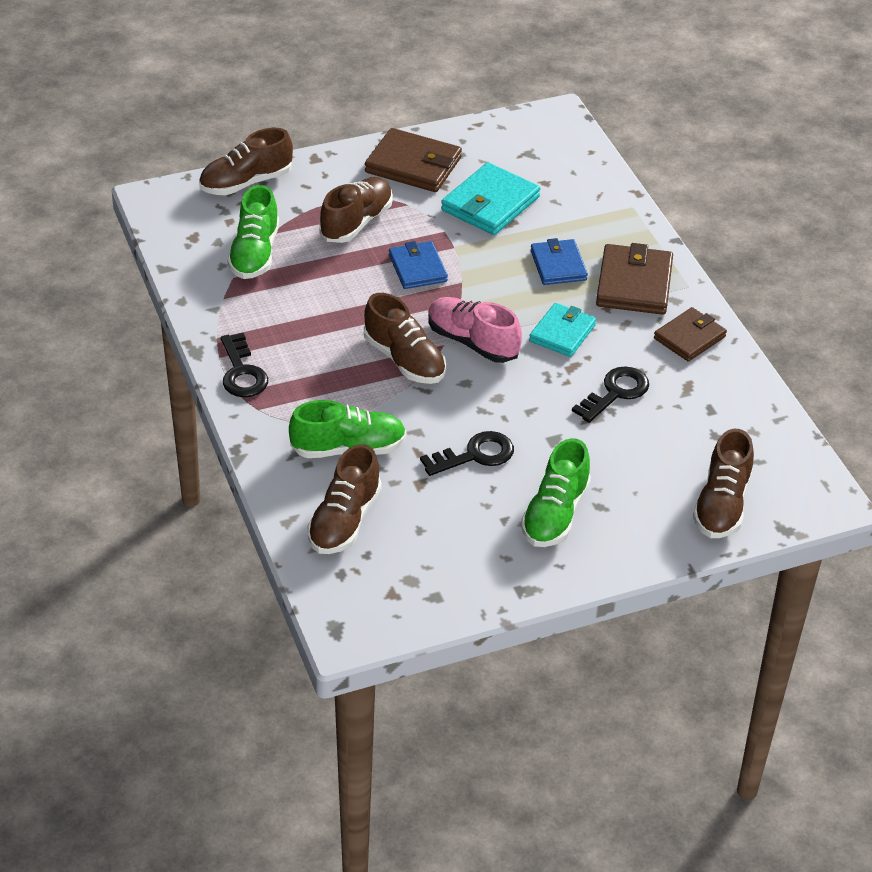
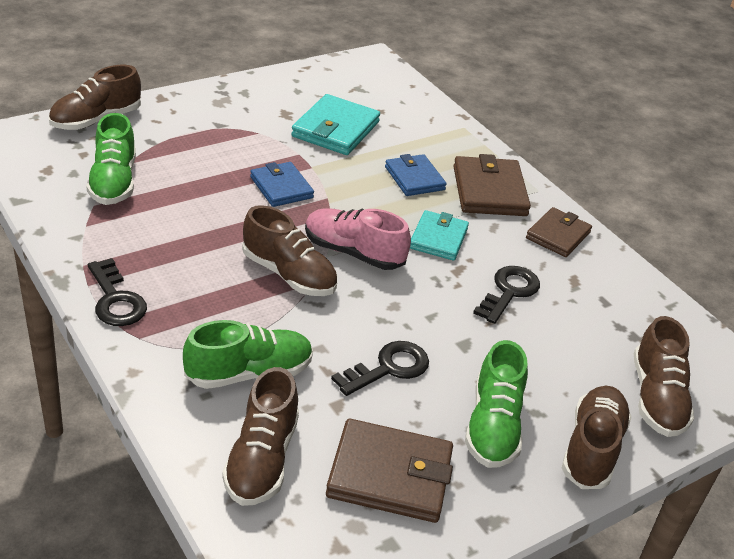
camera: 15 degrees left, 5 degrees down
brown shoe [319,177,393,243] -> brown shoe moved to [562,386,631,489]
brown wallet [365,128,462,192] -> brown wallet moved to [326,419,453,523]

